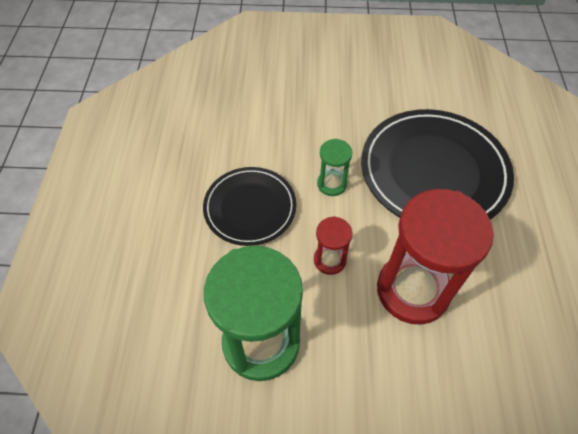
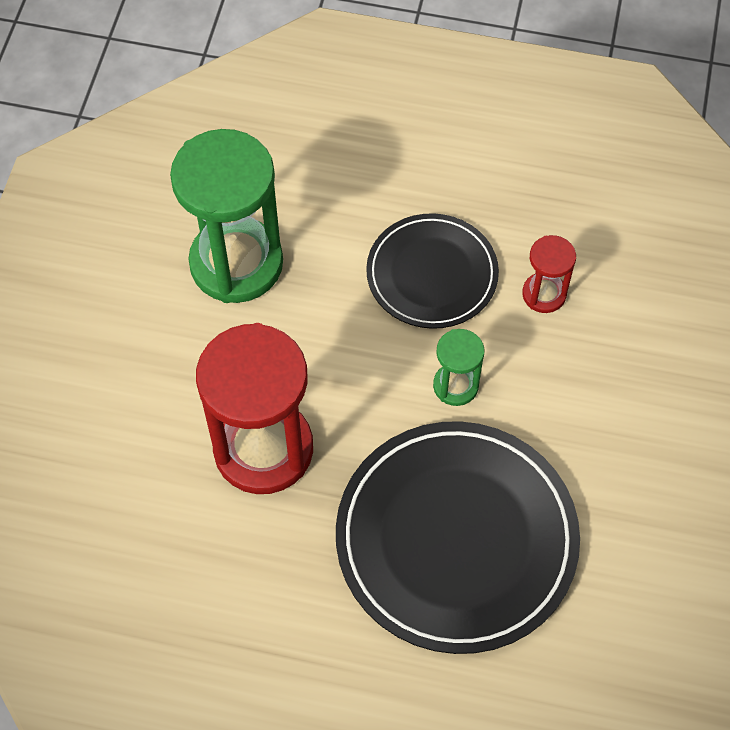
camera: 100 degrees right, 5 degrees up
red hourglass [314,216,352,275] -> red hourglass moved to [522,235,576,313]

